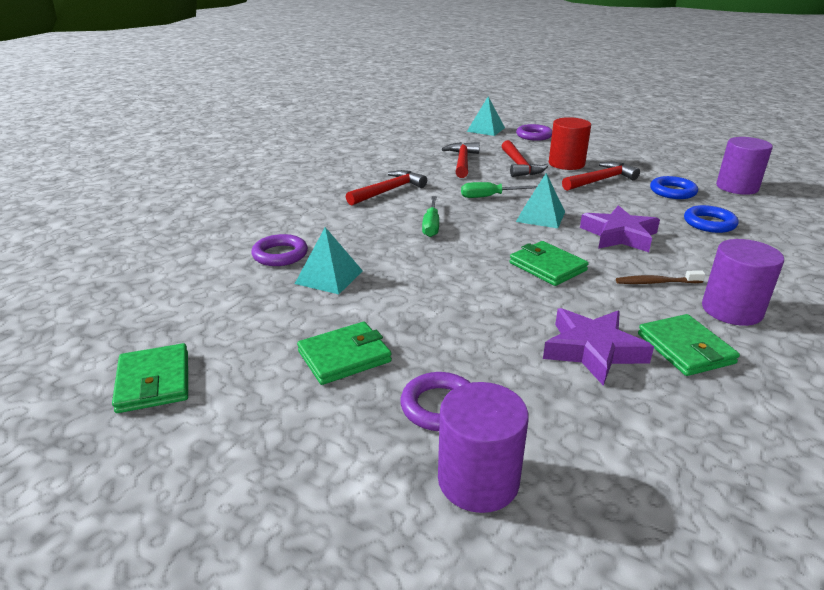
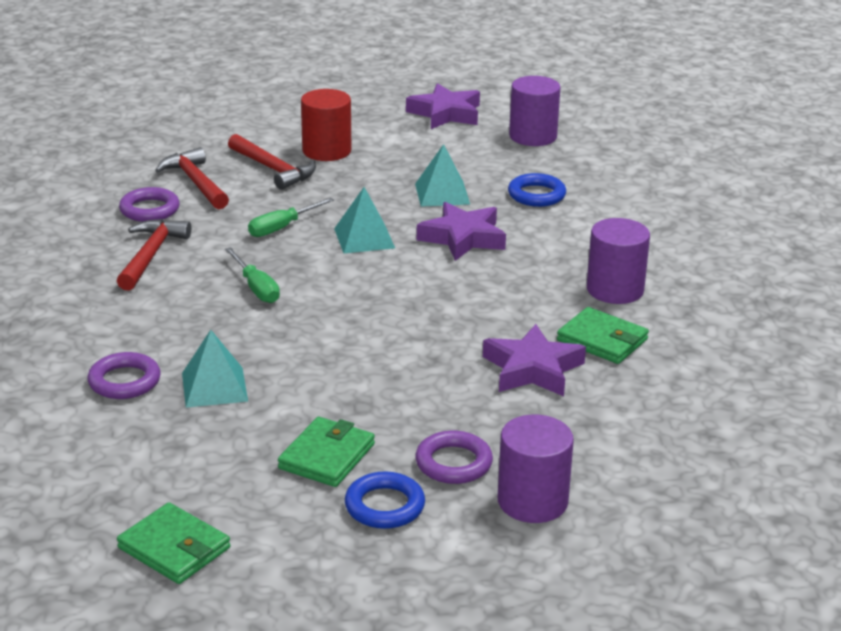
camera: 35 degrees left, 0 degrees up
turquoise pyramid [467,97,505,136] -> turquoise pyramid moved to [415,144,470,207]
green wallet [509,241,589,286] -> none
purple ring [516,124,552,141] -> purple ring moved to [119,187,180,222]
red hammer [562,162,640,191] -> none
brown toothbrush [616,270,705,284] -> none
blue ring [650,176,698,199] -> blue ring moved to [345,471,425,529]
none -> purple star [406,83,480,129]

